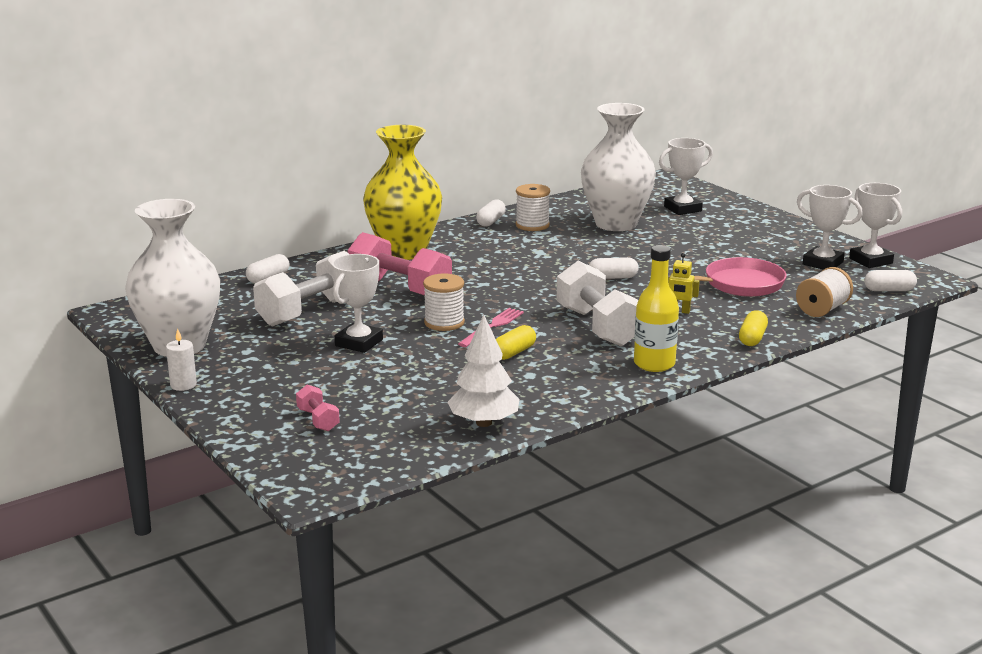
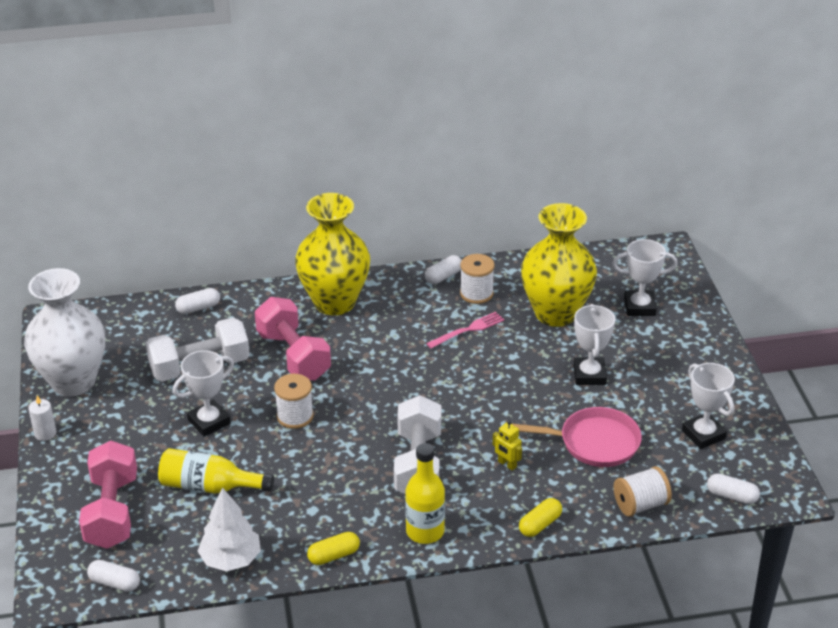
camera: 25 degrees right, 15 degrees up
pink dumbbell [296,385,340,431] -> pink dumbbell [79,440,137,549], size x2.16
pink fork [458,308,524,347] -> pink fork moved to [426,312,504,348]
yellow capsule [496,325,536,360] -> yellow capsule moved to [307,532,360,565]
white vase [581,103,656,231] -> yellow vase [521,203,597,327]
white capsule [589,257,639,279] -> white capsule moved to [87,560,140,592]
white trophy [849,183,902,268] -> white trophy moved to [573,304,615,385]
none -> yellow bottle [158,448,274,494]

